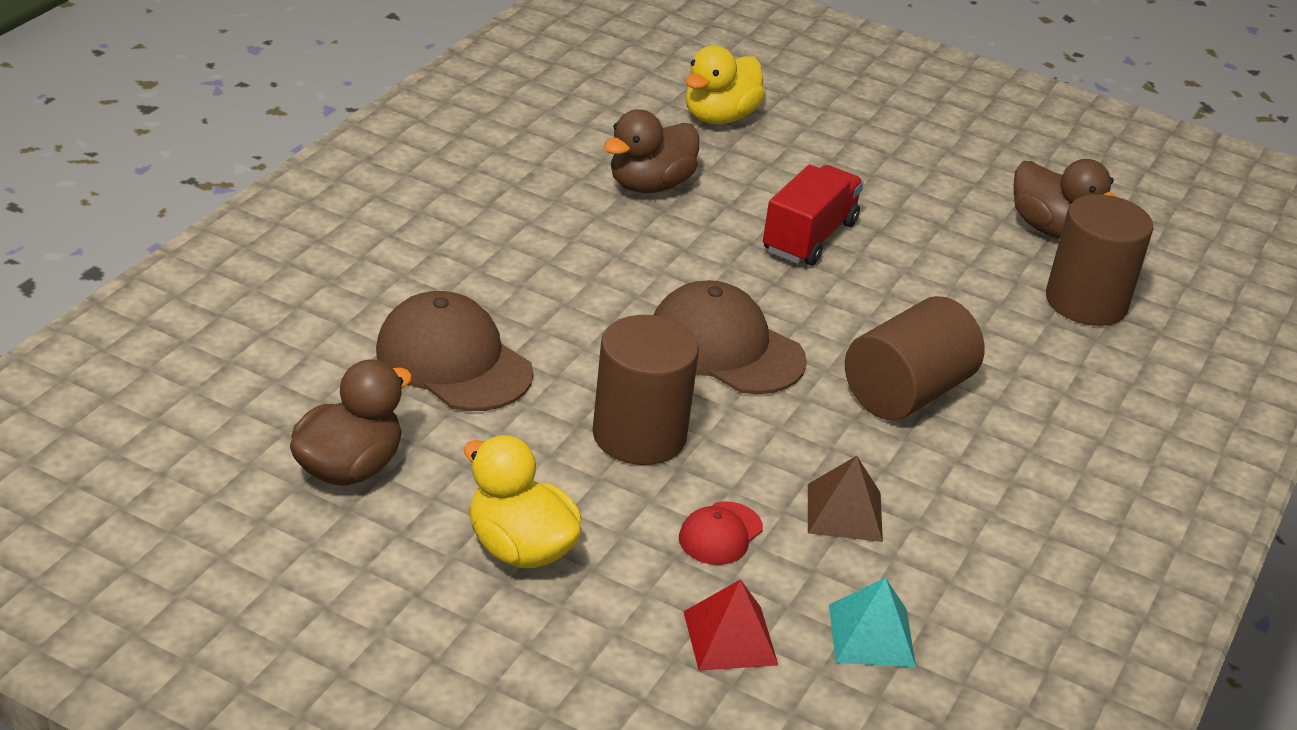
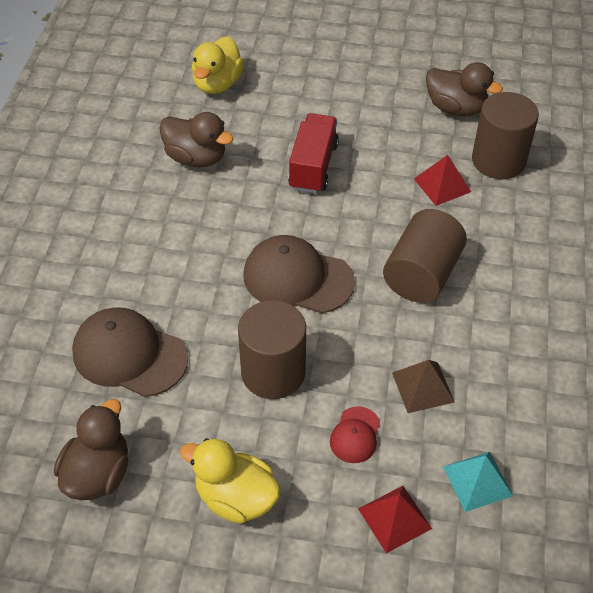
camera: 15 degrees left, 15 degrees up
brown duck [604,109,699,193] -> brown duck turned 90 degrees counterclockwise [159,112,234,167]
none -> red pyramid [414,155,471,206]

